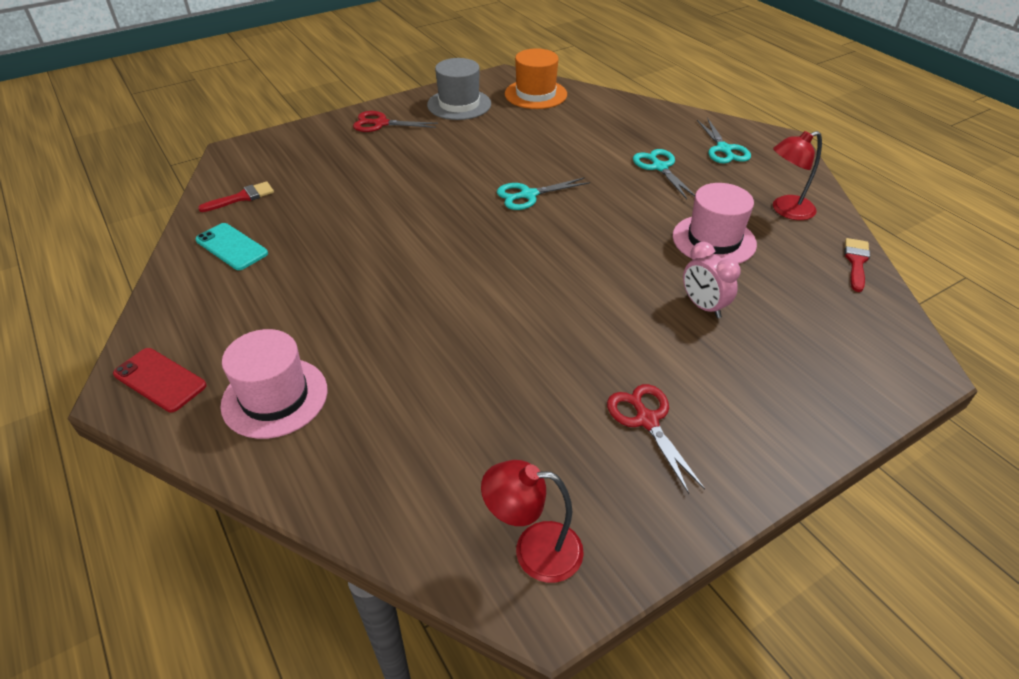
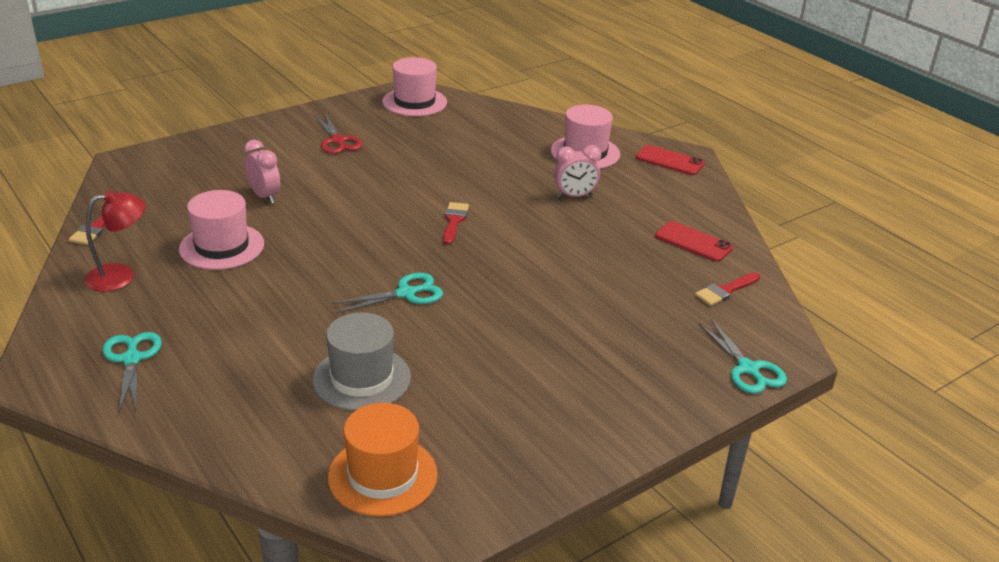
camera: 175 degrees right, 10 degrees down
turquoise phone [195,223,268,270] -> red phone [655,221,733,262]
red scissors [353,111,438,132] -> none
grey hat [427,58,491,120] -> grey hat moved to [313,313,411,411]
red lamp [481,460,584,583] -> pink hat [382,57,447,116]
turquoise scissors [633,149,695,199] -> turquoise scissors moved to [699,319,787,394]
none -> red brush [443,202,469,245]
none -> pink clock [554,145,601,198]

